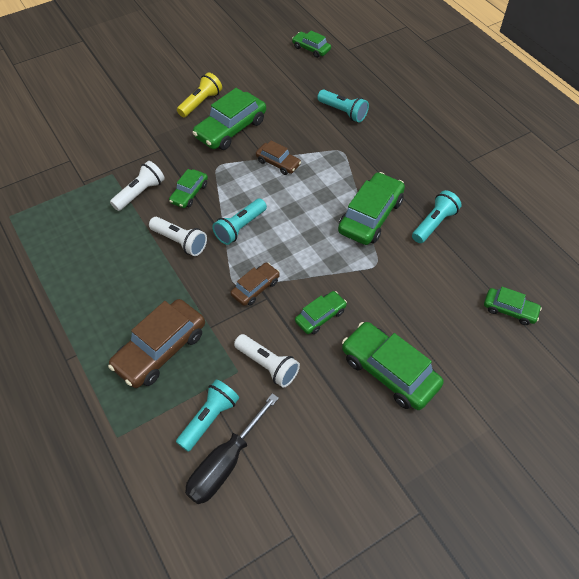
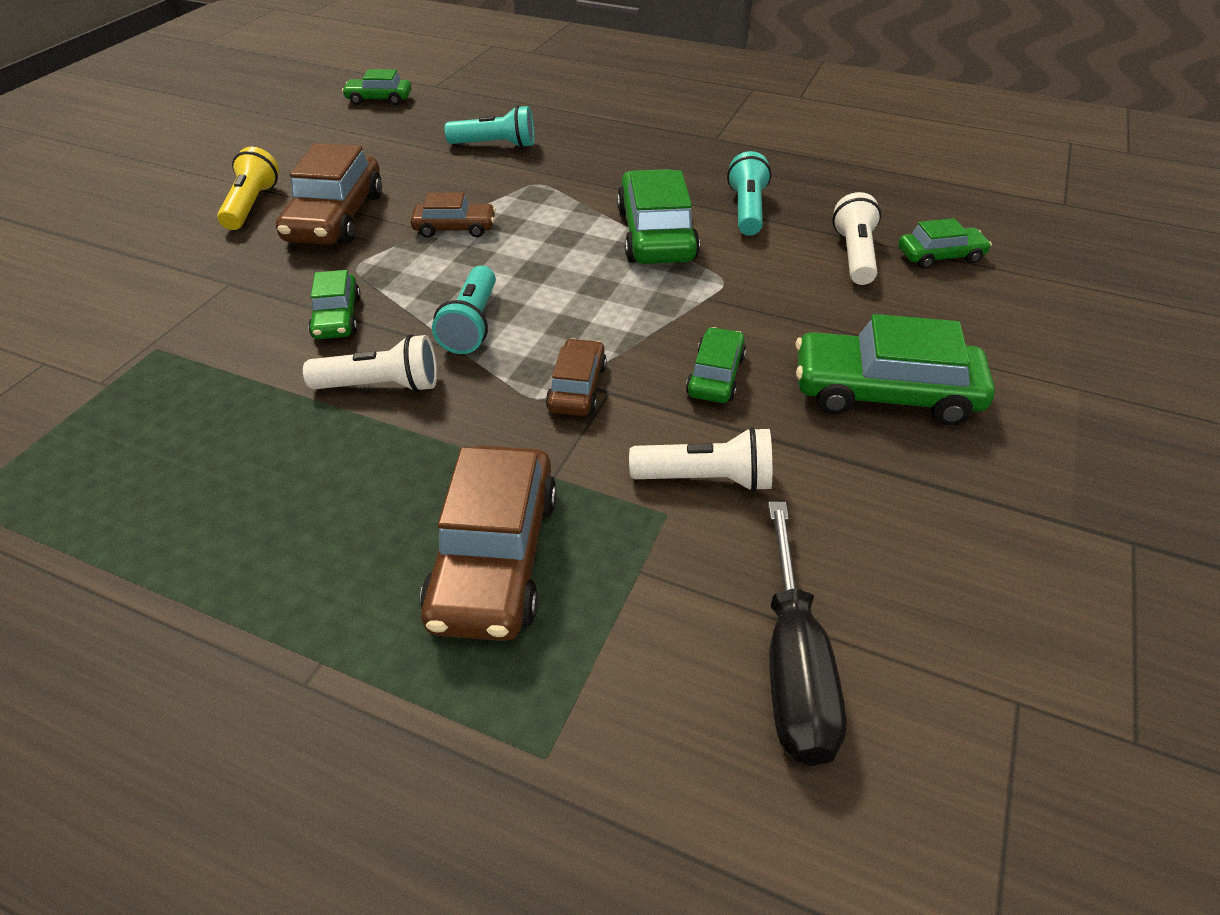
camera: 35 degrees left, 10 degrees down
white flashlight [110,161,165,211] -> white flashlight moved to [832,192,881,285]
turquoise flashlight [176,379,239,452] -> none
green car [192,88,266,150] -> brown car [276,143,382,245]

